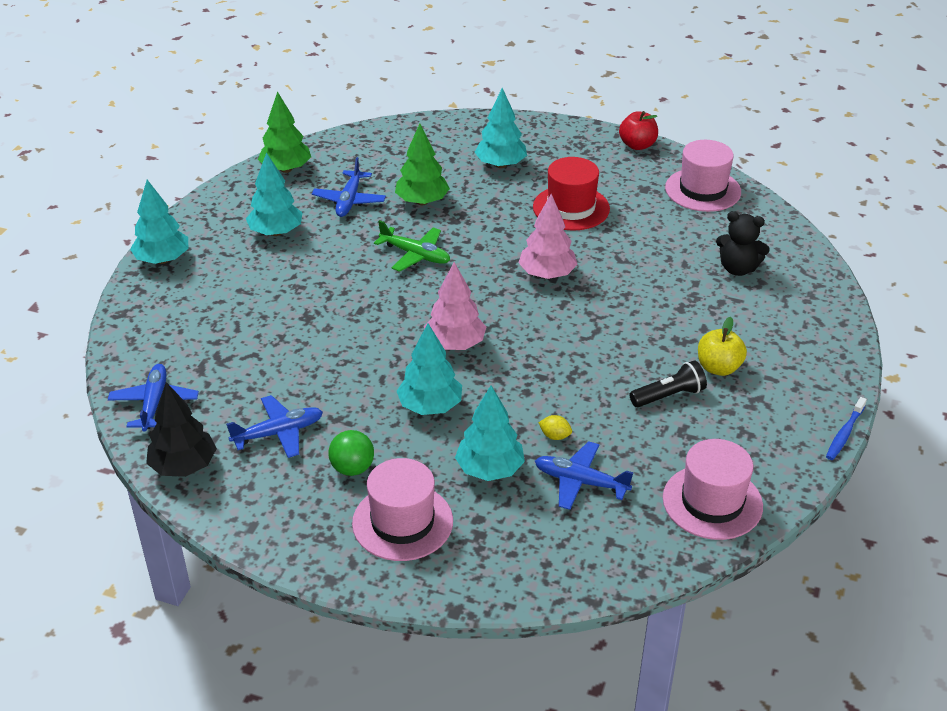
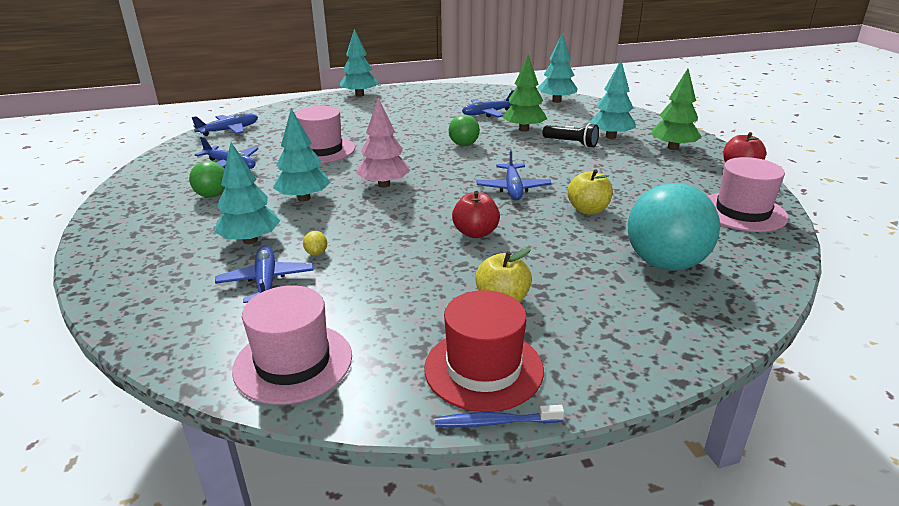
camera: 55 degrees right, 10 degrees down
black tree [146,382,217,477] -> none
turquoise tree [246,152,302,236] -> turquoise tree moved to [538,33,578,103]
green tree [258,91,311,173] -> green tree moved to [651,69,701,150]
pink hat [352,458,453,561] -> pink hat moved to [295,106,355,163]
green plane [374,220,450,272] -> green ball [449,115,480,146]
pink tree [519,194,578,279] -> blue plane [476,149,552,200]
red hat [533,157,610,231] -> red hat moved to [424,290,544,412]
black flashlight [630,360,707,407] -> black flashlight moved to [542,123,599,148]
black teddy bear [716,211,770,276] -> turquoise ball [628,183,720,271]
none -> red apple [452,191,500,238]
none -> yellow apple [567,169,613,215]

